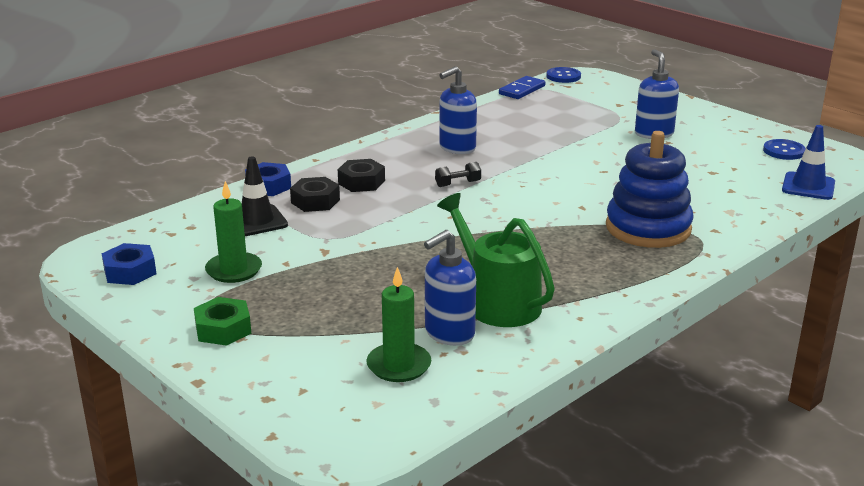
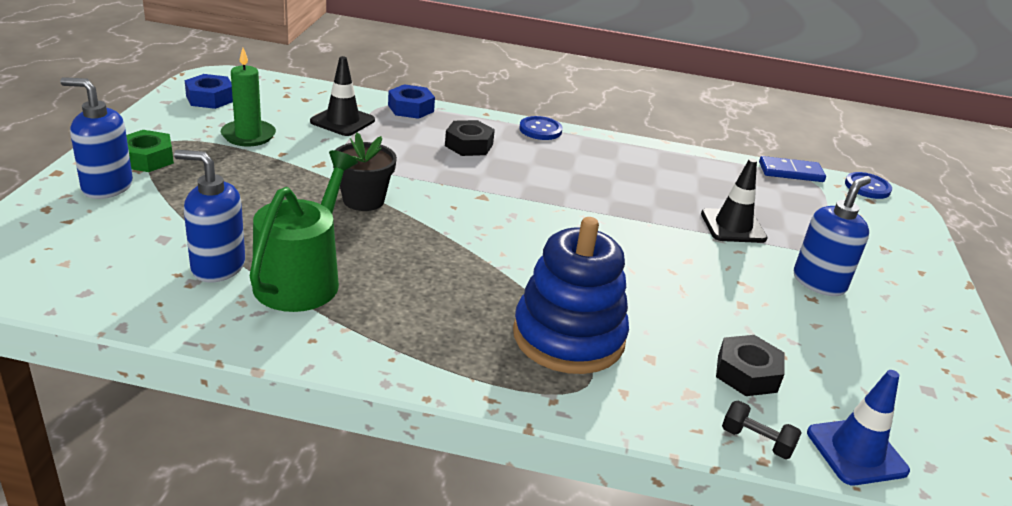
camera: 50 degrees right, 5 degrees up
black nut [290,177,340,212] -> black nut moved to [716,335,784,396]
green candle [367,267,432,382] -> none
black dumbbell [435,162,481,187] -> black dumbbell moved to [722,400,802,459]
blue soap dispenser [439,66,477,154] -> blue soap dispenser moved to [60,77,133,199]
blue button [763,139,806,160] -> blue button moved to [519,116,562,140]
none -> black flower pot [333,132,397,211]
none -> black traffic cone [701,158,768,243]

